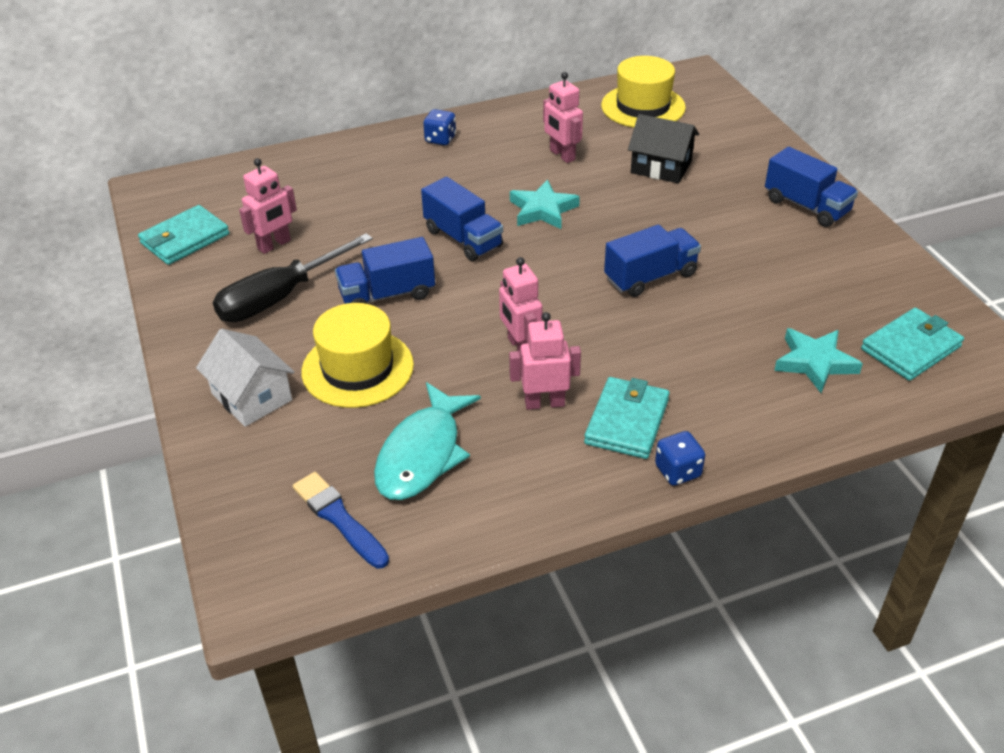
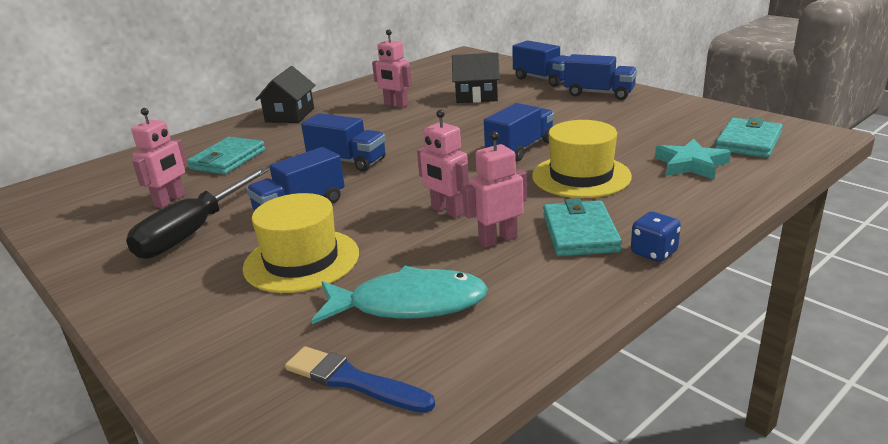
camera: 20 degrees left, 15 degrees down
turquoise wallet [138,205,229,265] -> turquoise wallet moved to [187,137,265,175]
white house [196,329,295,427] -> none
turquoise fish [374,382,481,500] -> turquoise fish turned 90 degrees counterclockwise [312,266,488,324]
blue dice [423,109,456,145] -> black house [255,66,316,123]
turquoise star [510,180,580,229] -> none
yellow hat [601,56,686,128] -> yellow hat moved to [532,120,632,198]
none -> blue truck [512,40,569,87]

